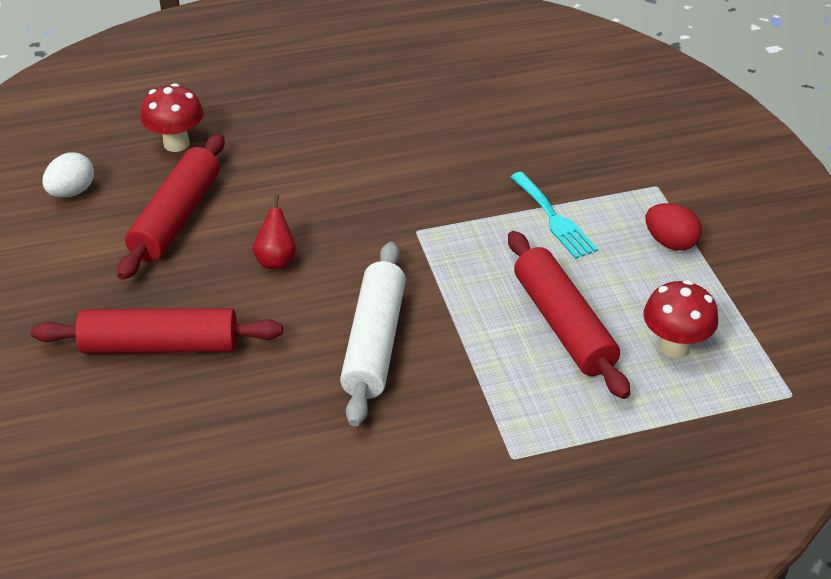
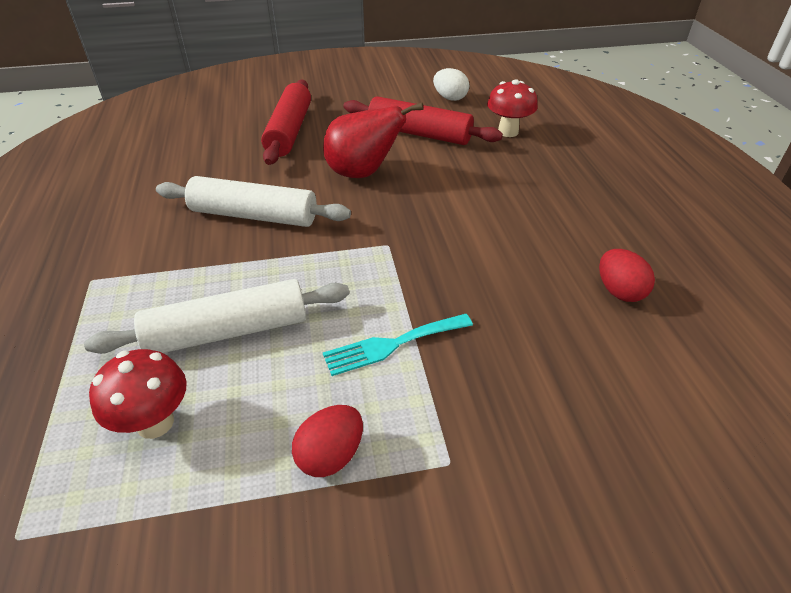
camera: 95 degrees right, 0 degrees up
red pear [253,194,296,269] -> red pear [323,103,424,178], size x1.83
red rolling pin [508,231,630,399] -> white rolling pin [84,279,349,354]
none -> red egg [599,249,655,302]

